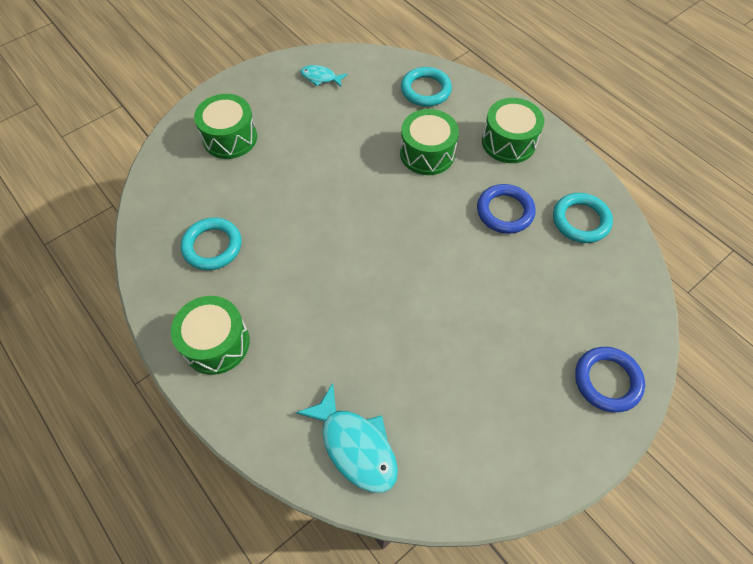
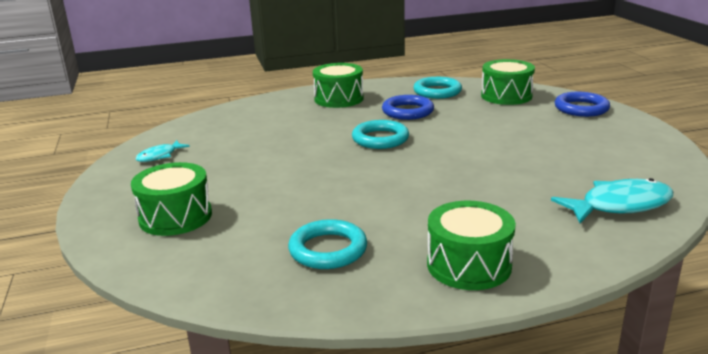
camera: 65 degrees left, 35 degrees down
green drum [400,109,459,175] -> green drum moved to [481,59,535,105]
turquoise ring [401,67,452,107] -> turquoise ring moved to [352,120,409,149]

